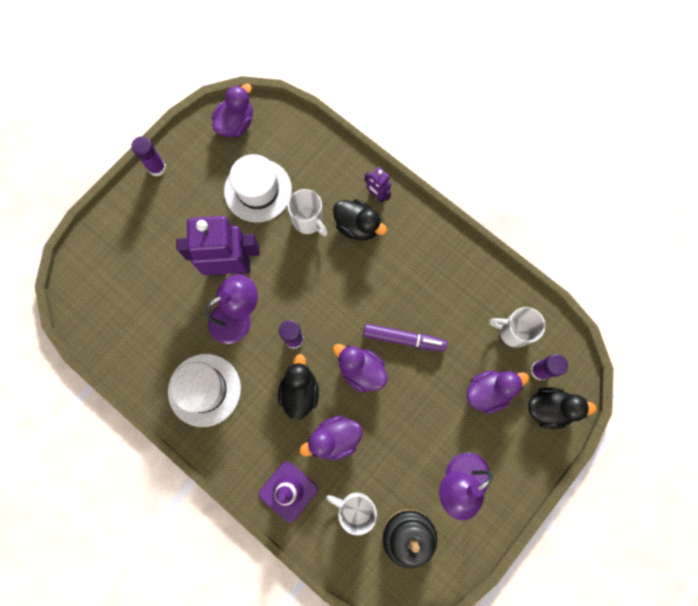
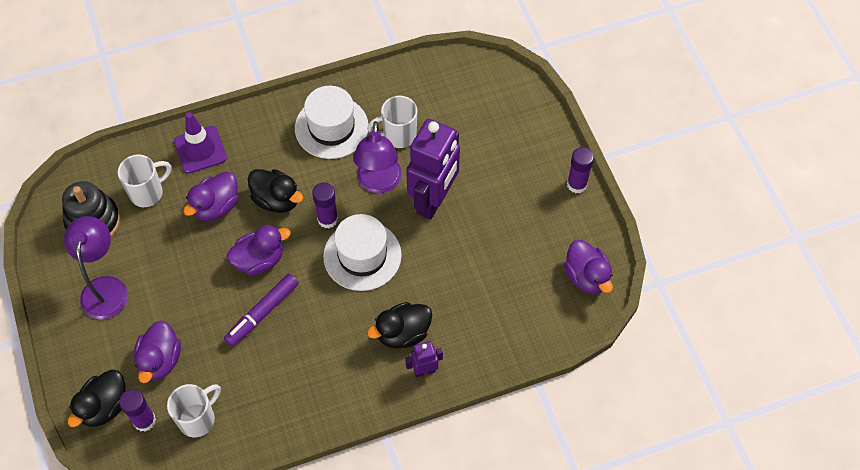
camera: 120 degrees right, 15 degrees down
white hat [224,154,292,222] -> white hat moved to [323,214,402,291]
white mug [287,189,328,236] -> white mug moved to [367,96,417,148]
purple duck [300,415,363,460] -> purple duck turned 150 degrees counterclockwise [183,172,238,221]

